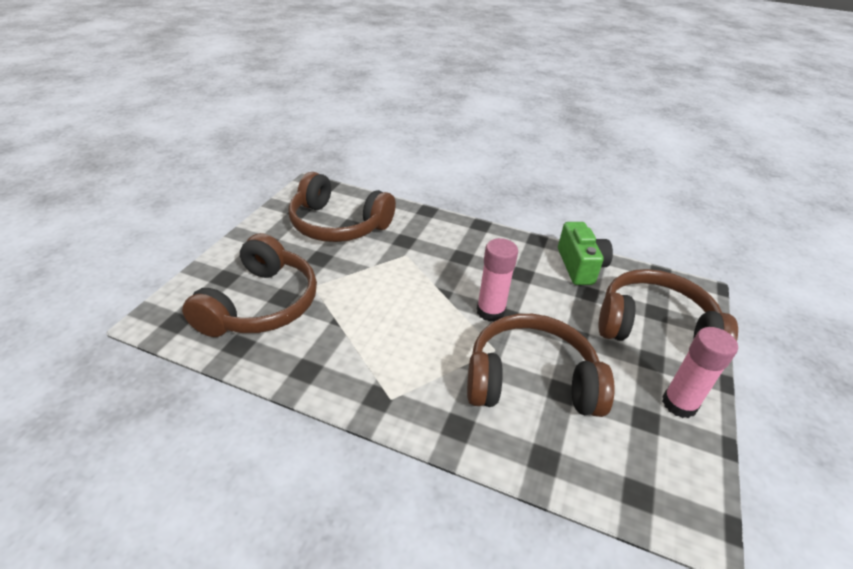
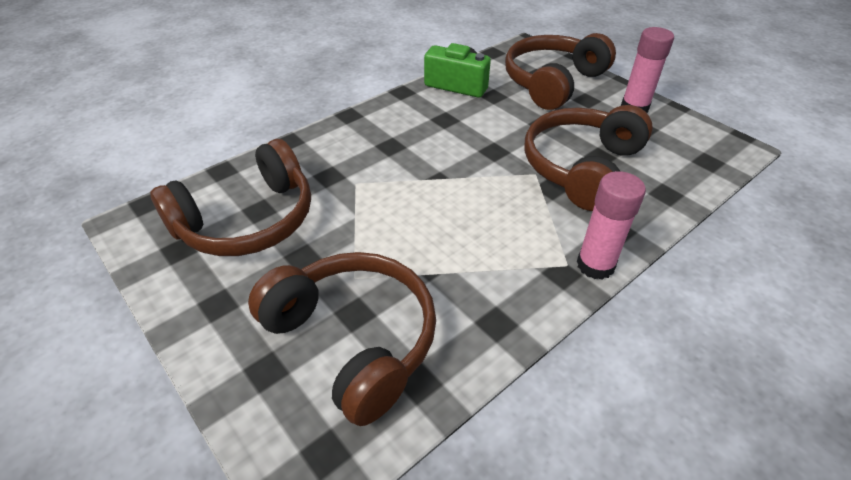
camera: 60 degrees left, 5 degrees up
pink glue stick [476,238,518,322] -> pink glue stick moved to [577,171,646,280]

